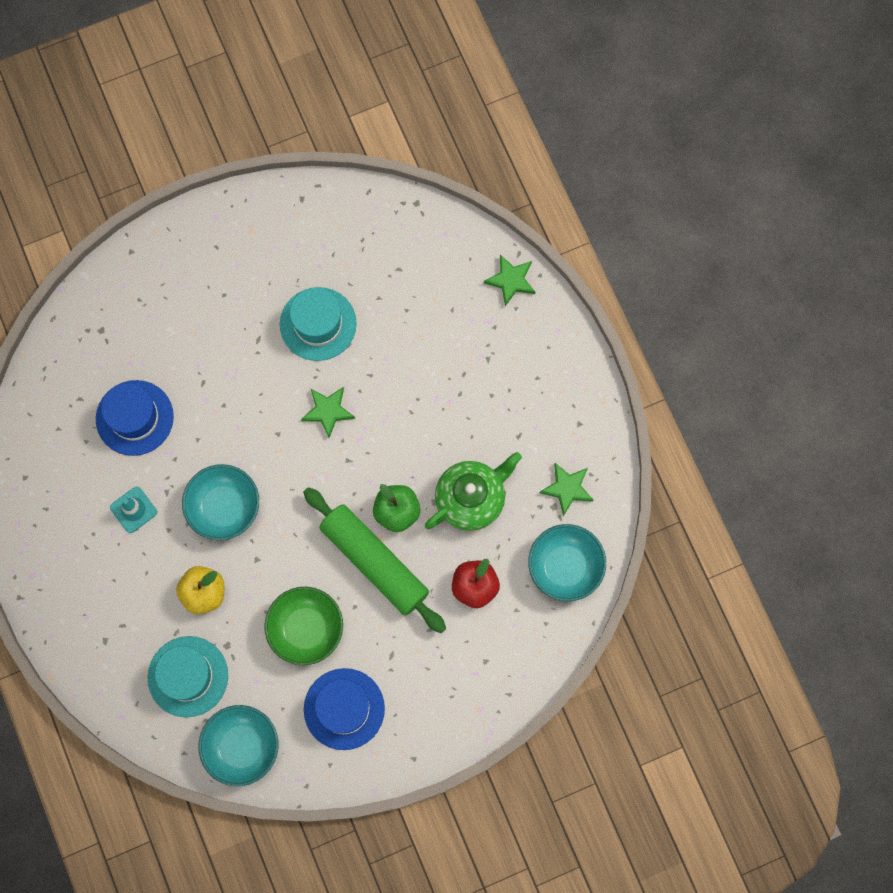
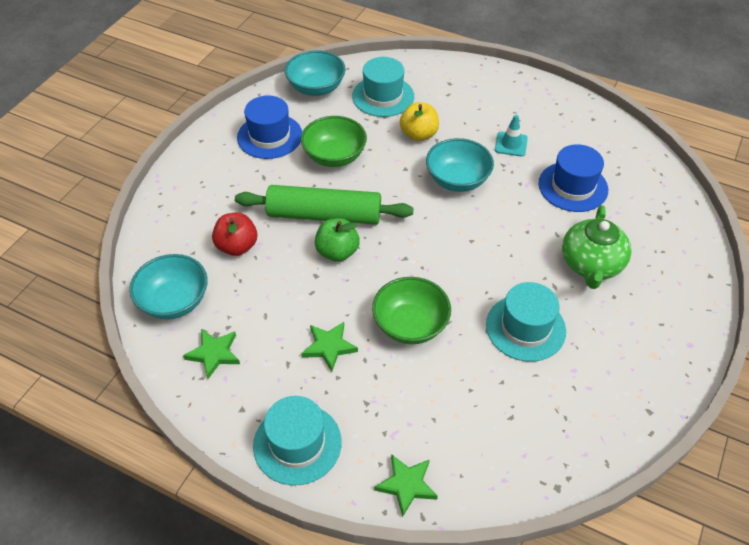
camera: 140 degrees right, 25 degrees down
green star [301,387,355,438] -> green star moved to [302,322,358,372]
green teapot [425,452,522,531] -> green teapot moved to [562,205,631,289]
none -> turquoise hat [253,396,342,485]
none -> green bowl [372,277,451,344]

